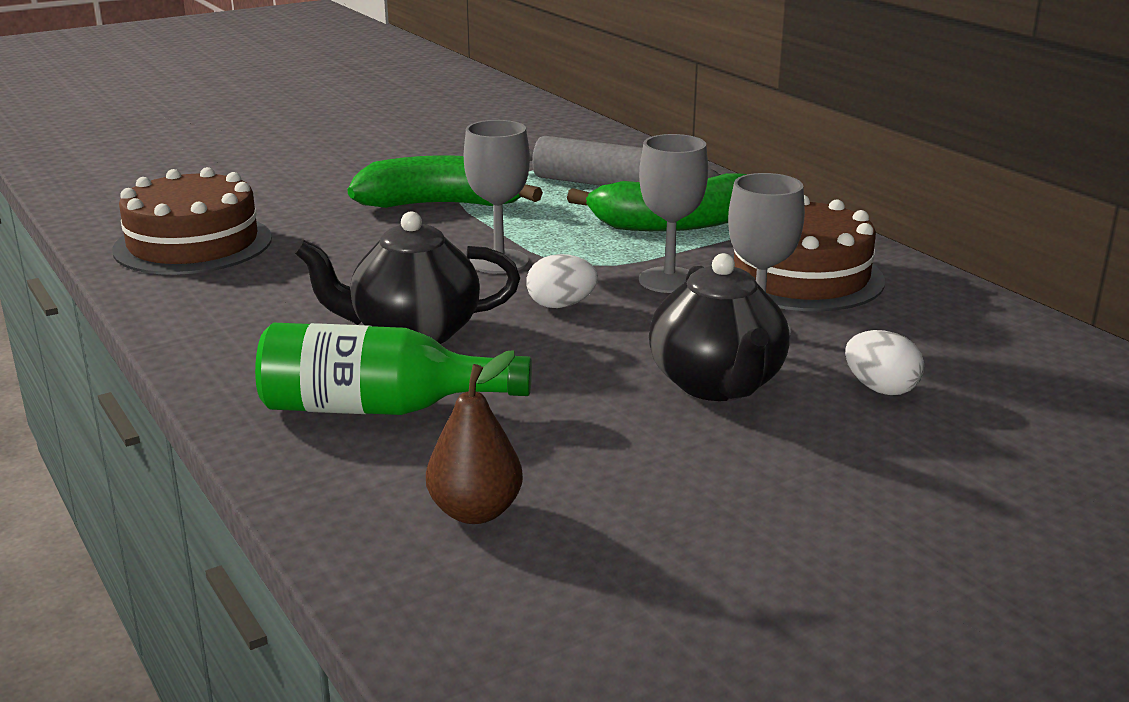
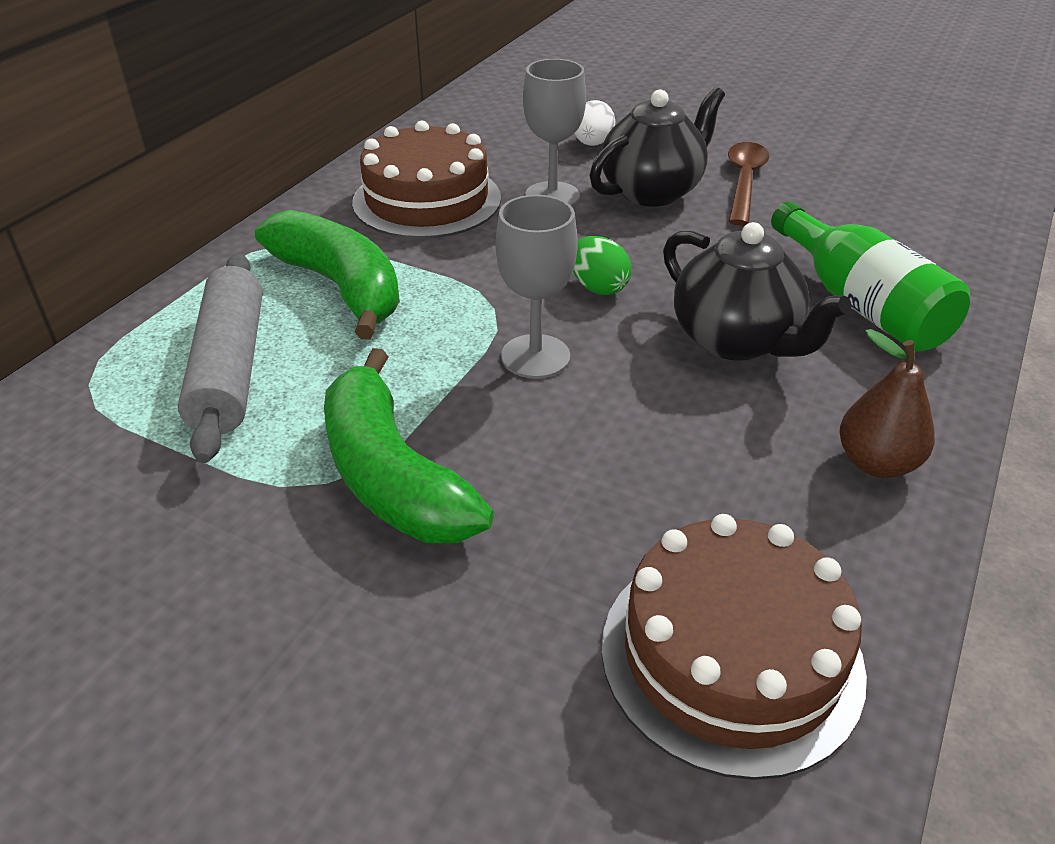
camera: 120 degrees left, 15 degrees up
brown pear [426,350,523,524] -> brown pear moved to [840,329,935,478]
white egg [527,254,598,308] -> green egg [573,236,632,295]
grey goblet [639,134,708,293] -> none
none -> brown spoon [728,142,769,226]

